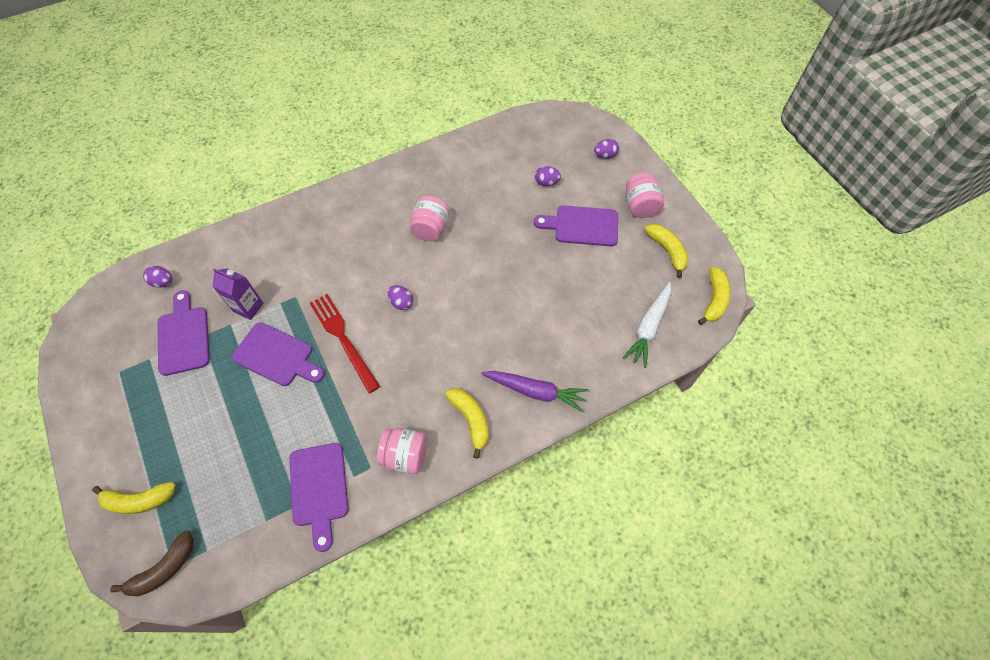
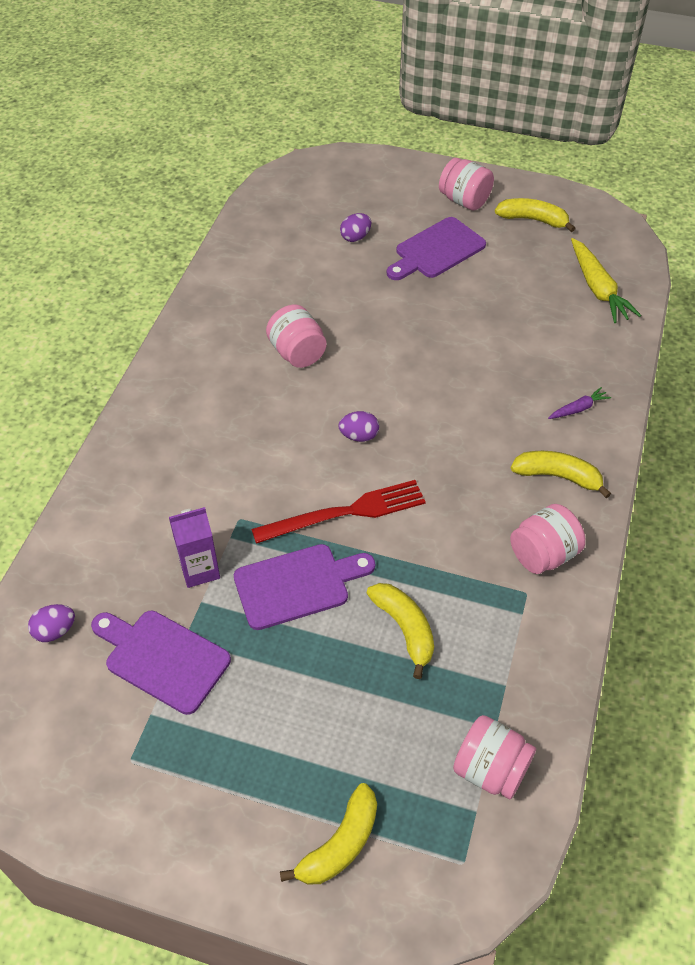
camera: 45 degrees left, 10 degrees down
brown banana [110,531,194,596] -> none
purple cutting board [289,443,349,552] -> none
red fork [310,294,380,393] -> red fork turned 150 degrees clockwise [251,480,426,544]
purple carrot [481,371,588,413] -> purple carrot [548,387,611,419], size x0.52
purple egg [594,139,619,159] -> none
white carrot [623,282,671,368] -> yellow carrot [571,238,641,323]
yellow banana [698,267,731,325] -> yellow banana moved to [367,583,434,679]
none -> pink jar [453,715,536,800]

